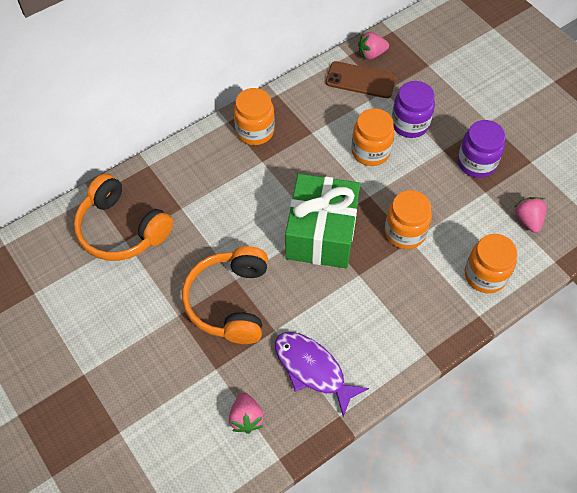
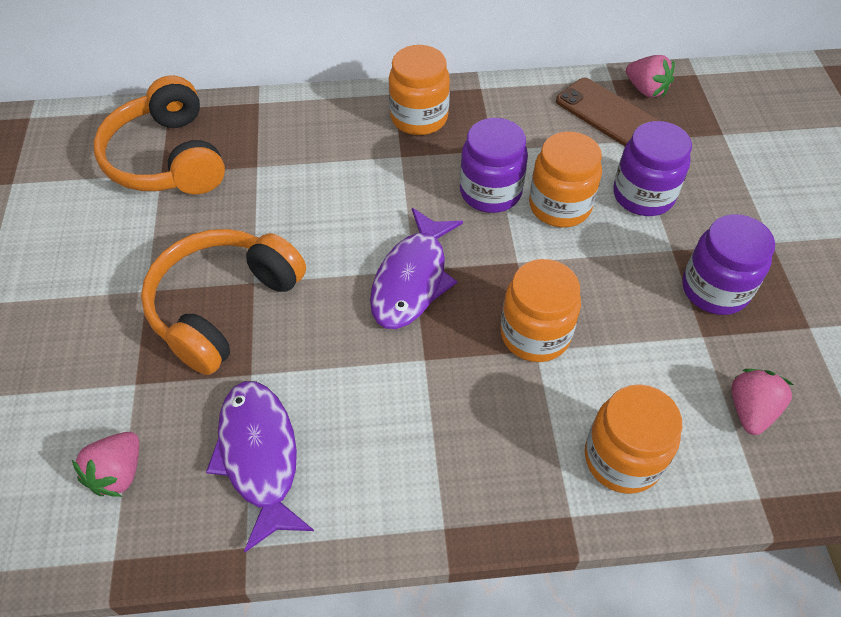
camera: 30 degrees right, 5 degrees down
green gift [285,174,360,268] -> purple fish [370,208,463,329]
pink strawberry [358,32,389,59] -> pink strawberry turned 150 degrees counterclockwise [626,55,675,98]
none -> purple jar [460,118,528,213]

